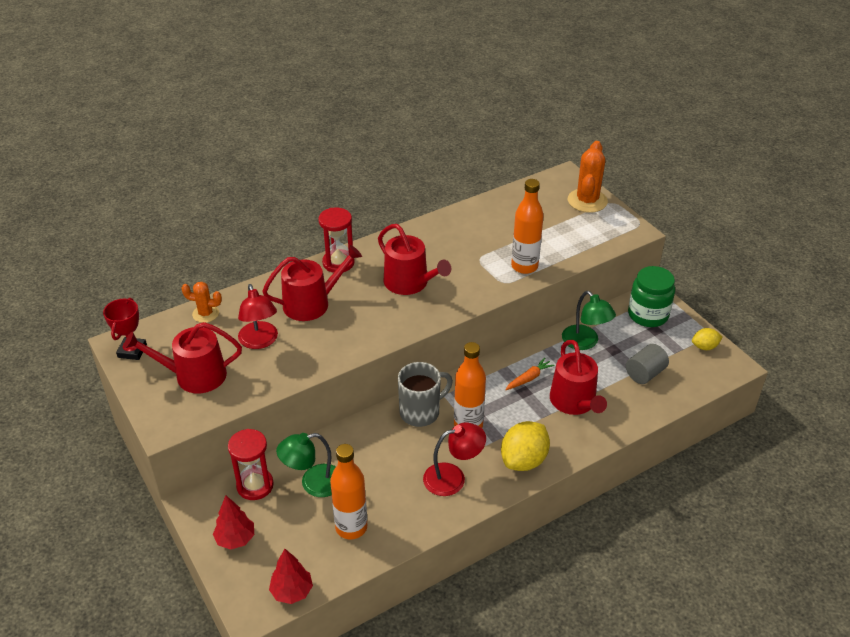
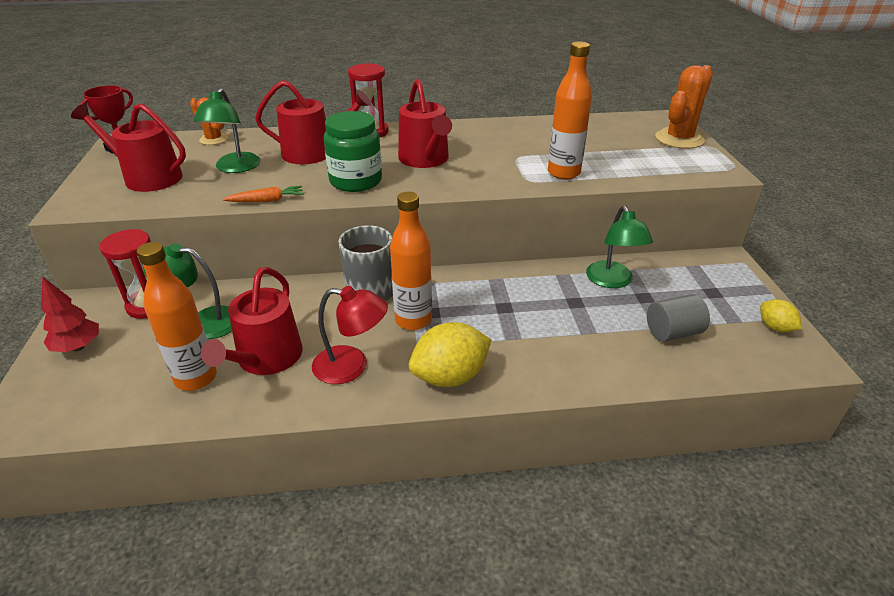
camera: 25 degrees right, 5 degrees down
red lamp [238,284,278,349] -> green lamp [194,88,261,173]
red tree [269,549,313,604] -> none
orange carrot [505,358,555,390] -> orange carrot moved to [223,186,304,202]
red watering can [550,340,607,415] -> red watering can moved to [201,267,303,375]
green jar [628,266,675,327] -> green jar moved to [323,111,382,192]
yellow lemon [692,328,723,350] -> yellow lemon turned 45 degrees clockwise [760,299,802,332]

